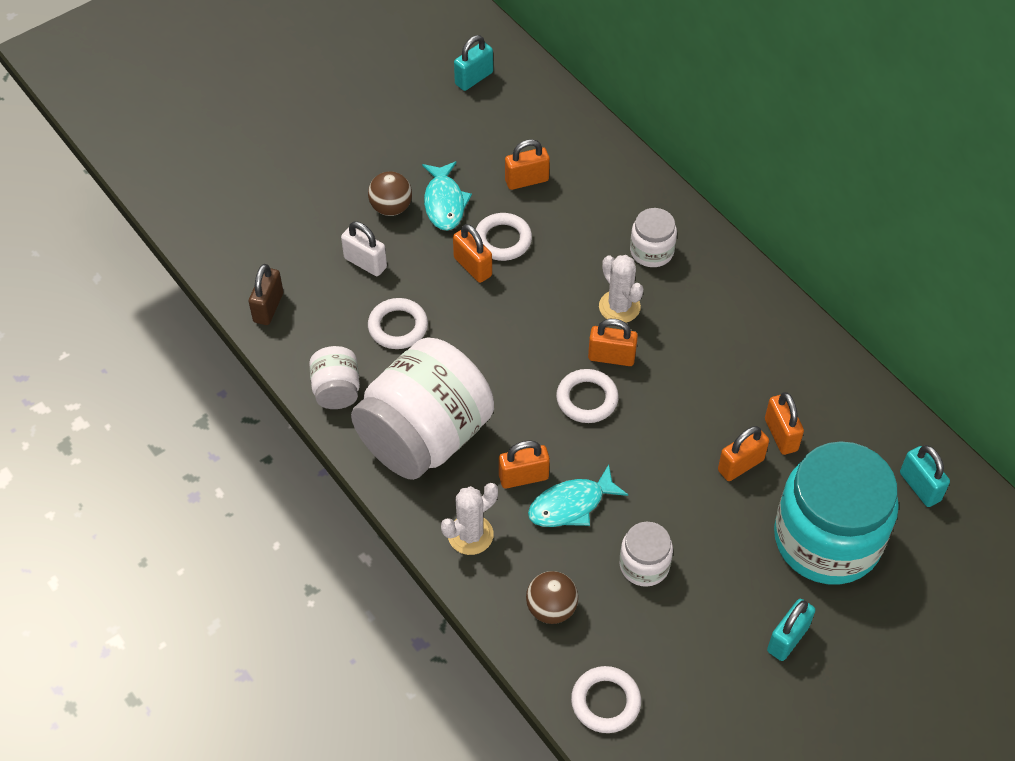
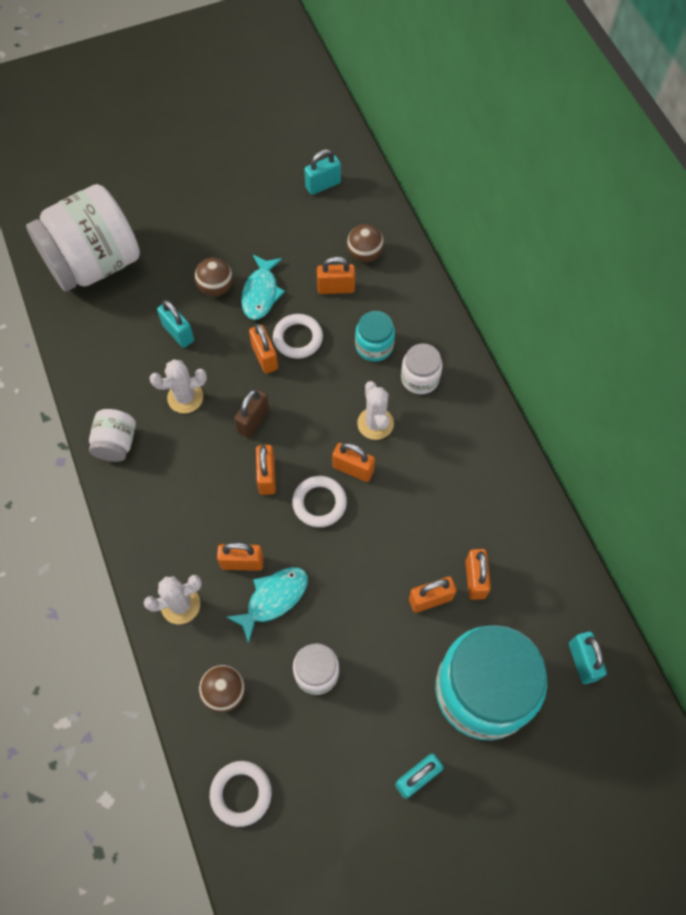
camera: 15 degrees right, 10 degrees up
brown padlock [249,264,283,325] -> brown padlock moved to [234,389,269,438]
white padlock [341,222,387,276] -> turquoise padlock [157,300,194,348]
white jar [351,337,494,480] -> white jar moved to [26,184,140,292]
white ring [368,298,428,349] -> white cactus [149,359,207,413]
turquoise fish [528,465,628,527] -> turquoise fish turned 150 degrees clockwise [226,567,308,643]
none -> orange padlock [256,445,276,495]
none -> brown ball [347,224,384,262]
none -> turquoise jar [355,311,395,361]

